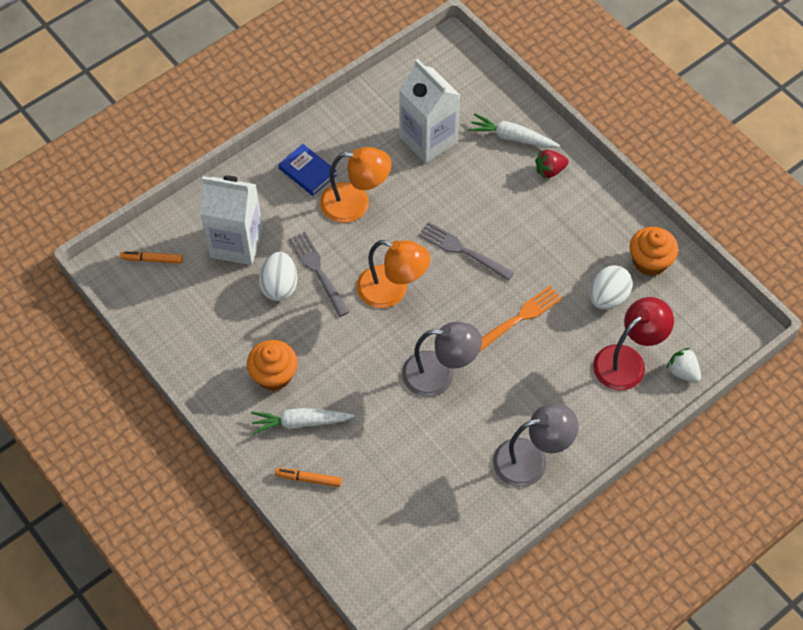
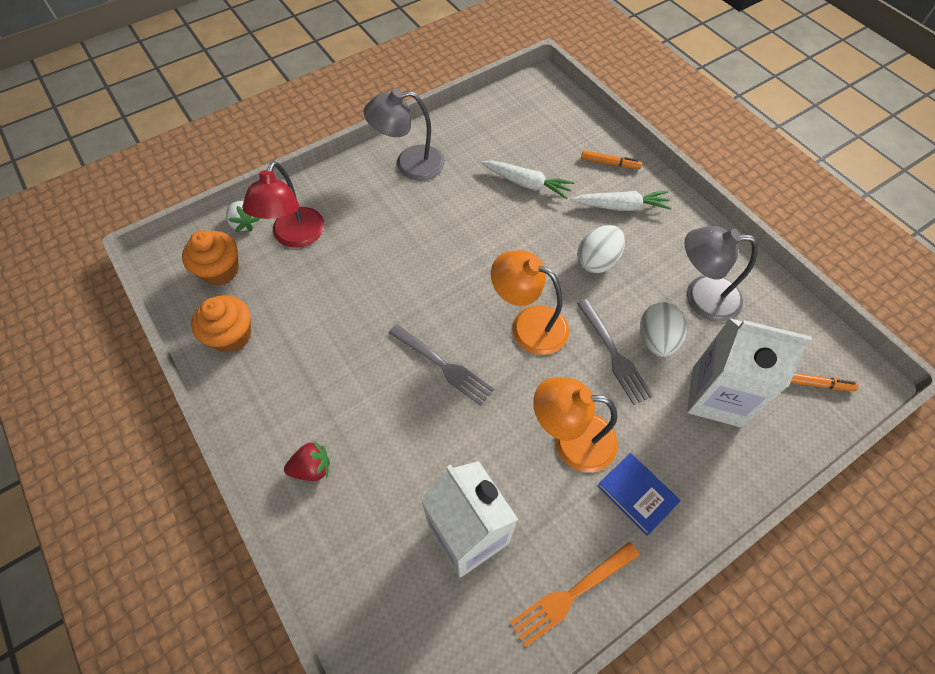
camera: 175 degrees left, 0 degrees up
orange cupcake [247,340,298,391] -> orange cupcake moved to [182,230,239,286]
grey lamp [402,322,482,397] -> grey lamp moved to [685,226,758,322]
white carrot [468,113,560,148] -> white carrot moved to [481,160,574,199]
orange fork [480,286,562,351] -> orange fork moved to [509,541,639,647]
white egg [590,265,633,309] -> white egg moved to [577,225,625,273]
red lamp [593,297,674,390] -> red lamp turned 45 degrees counterclockwise [242,161,324,248]

